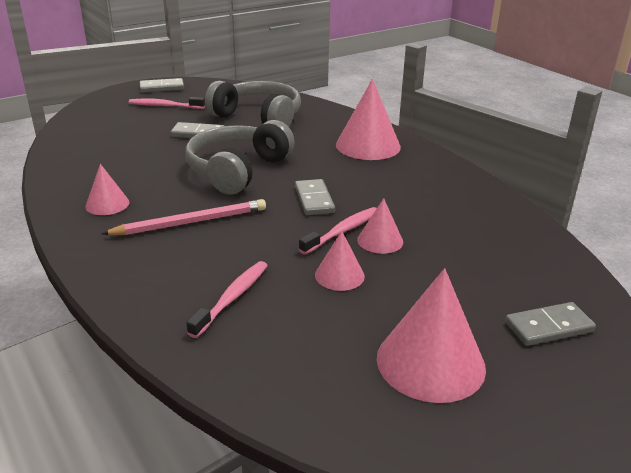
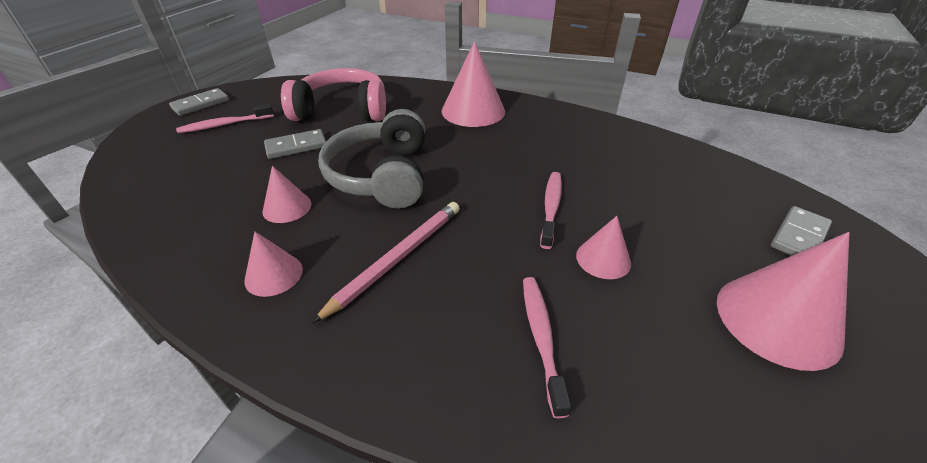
camera: 30 degrees left, 10 degrees up
grey headphones [205,81,301,127] -> pink headphones [281,68,386,121]
grey domino [295,179,335,215] -> none
pink cone [357,198,403,254] -> pink cone moved to [262,166,311,223]

